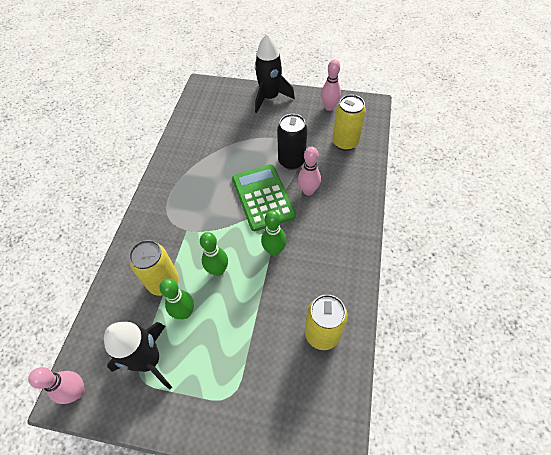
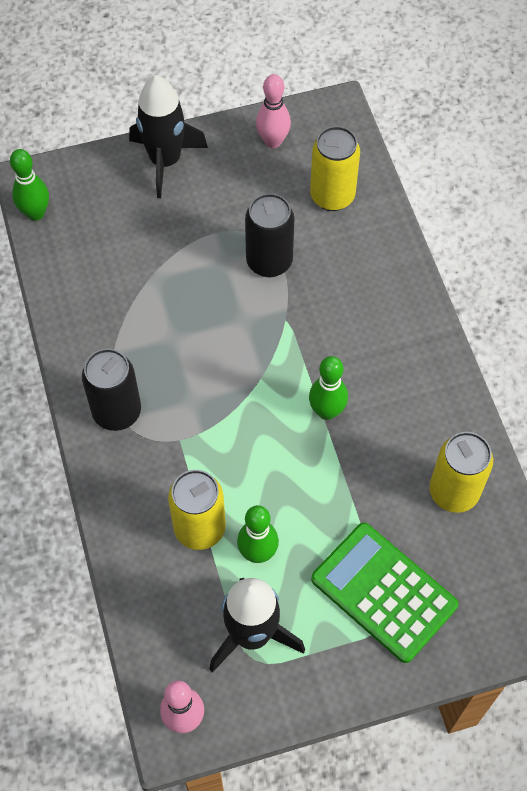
camera: 30 degrees left, 5 degrees up
green bowling pin [200,232,228,276] -> green bowling pin moved to [10,149,49,221]
green calculator [232,164,296,231] -> green calculator moved to [311,522,458,663]
pink bowling pin [298,147,321,195] -> none
none -> black can [82,349,141,431]

